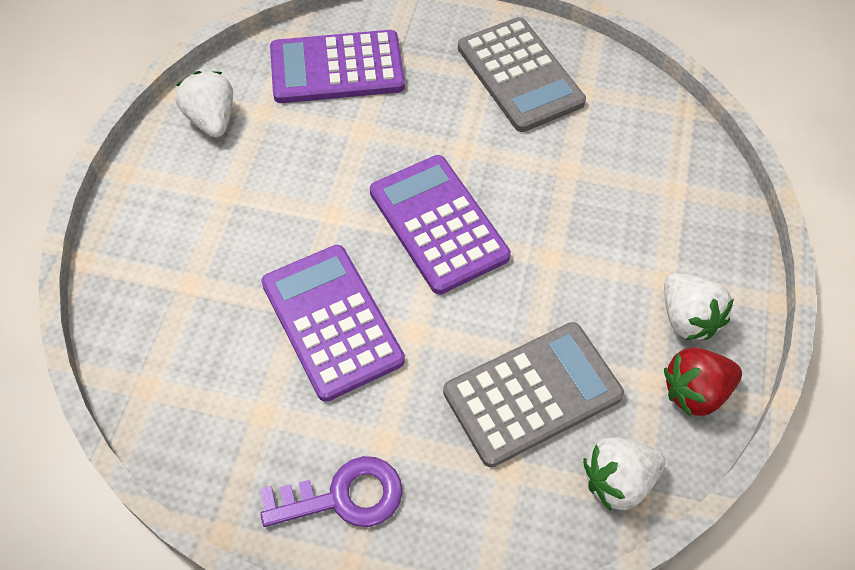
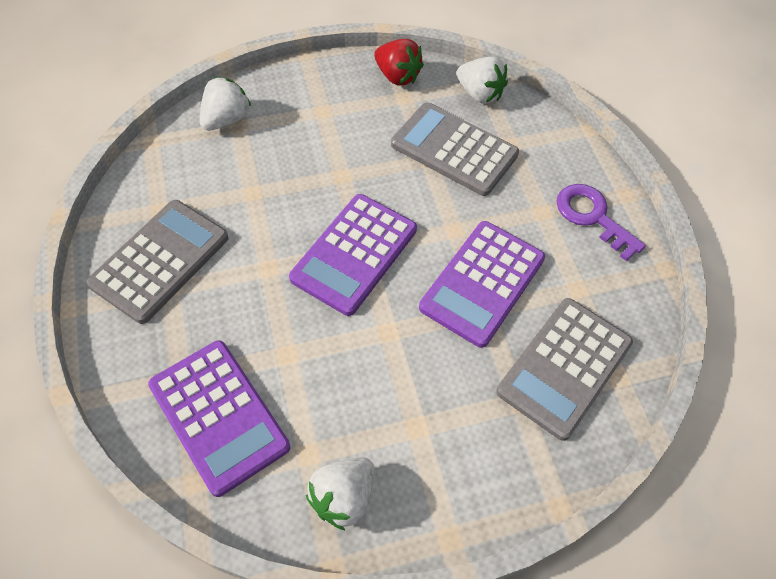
camera: 120 degrees left, 0 degrees up
white strawberry [664,273,734,340] -> white strawberry moved to [200,77,251,131]
none -> grey calculator [496,298,633,441]

